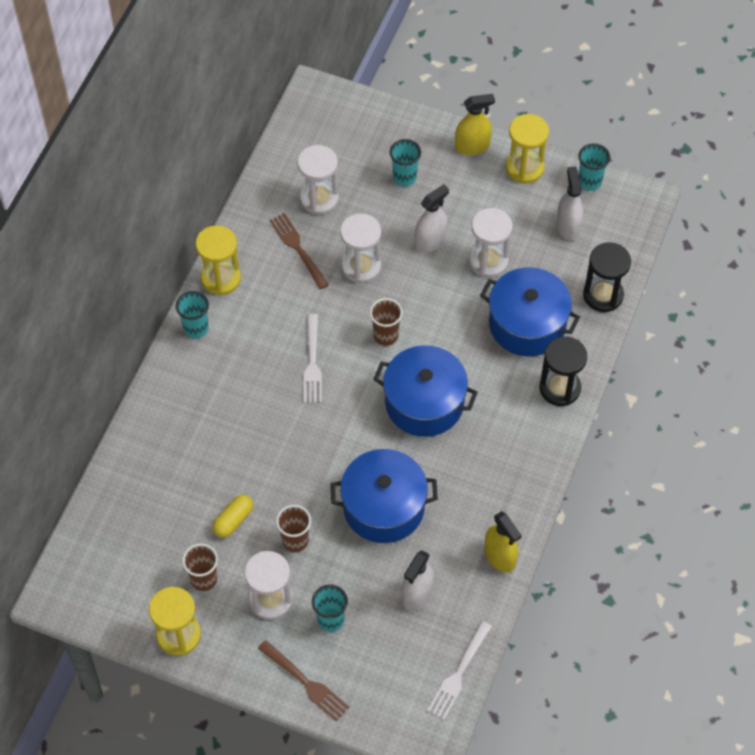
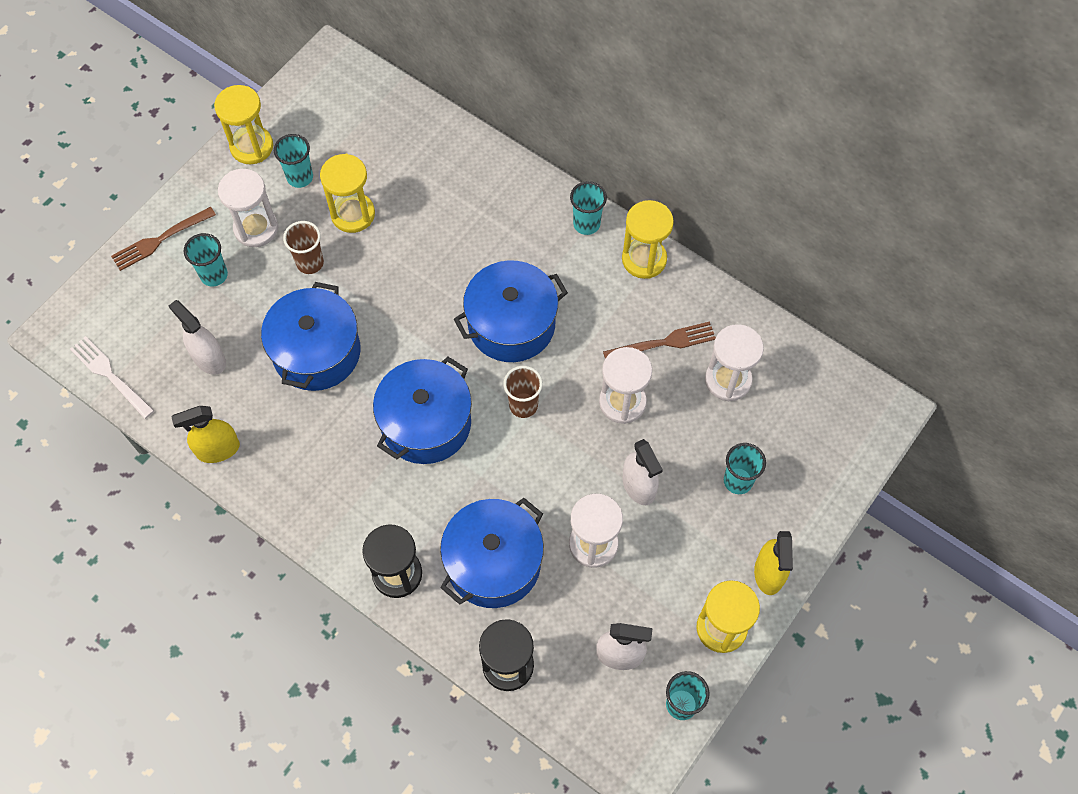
camera: 105 degrees right, 5 degrees up
brown cup [182,543,218,591] -> turquoise cup [274,134,313,188]
yellow capsule [212,494,253,538] -> yellow hourglass [320,154,375,233]
white fork [304,314,322,403] -> blue pot [454,260,568,362]

